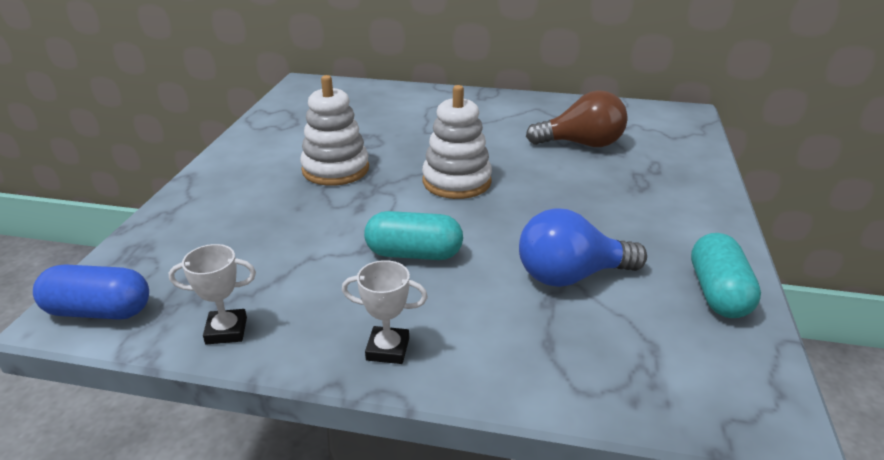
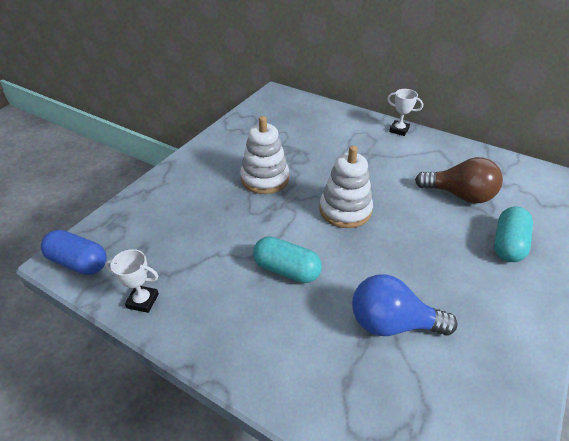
camera: 20 degrees right, 10 degrees up
white trophy [342,260,428,364] -> white trophy moved to [387,89,423,136]
turquoise capsule [691,233,761,318] -> turquoise capsule moved to [494,206,533,262]

